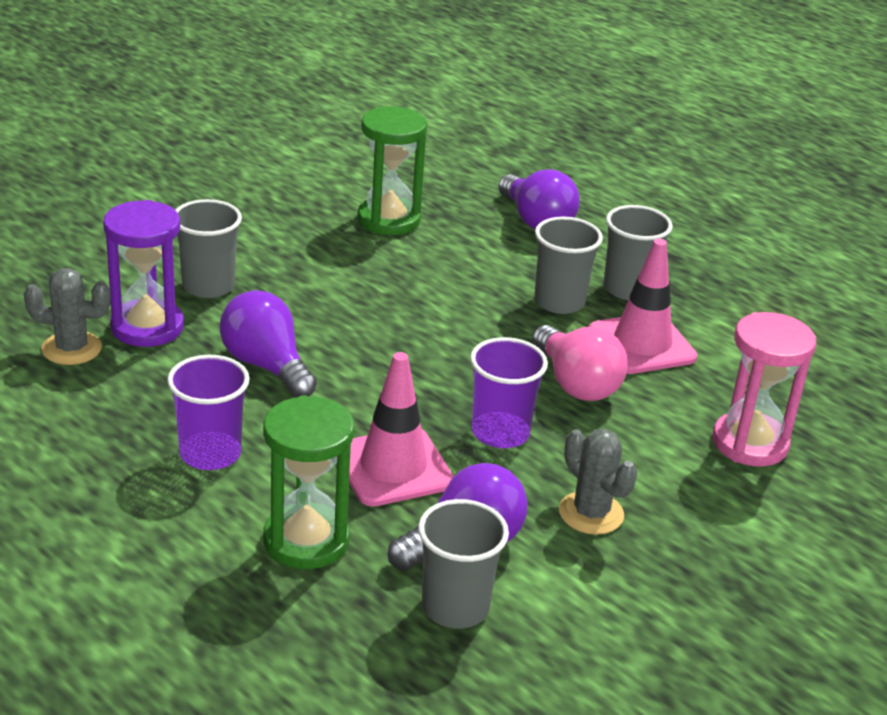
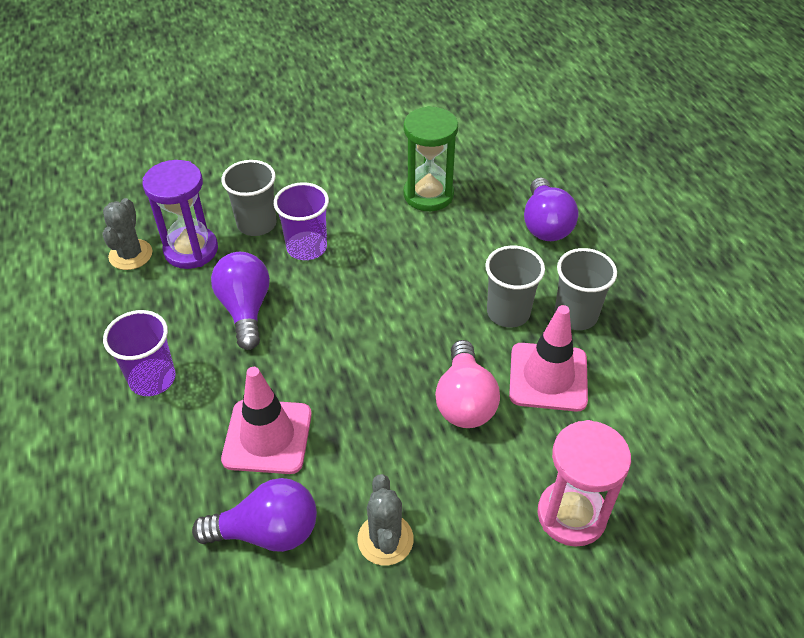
camera: 30 degrees right, 15 degrees up
grey cactus [24,268,111,365] -> grey cactus turned 60 degrees clockwise [103,198,152,270]
green hourglass [263,395,354,569] -> none
grey cup [418,499,509,629] -> none
purple cup [470,337,548,448] -> purple cup moved to [274,182,329,260]

